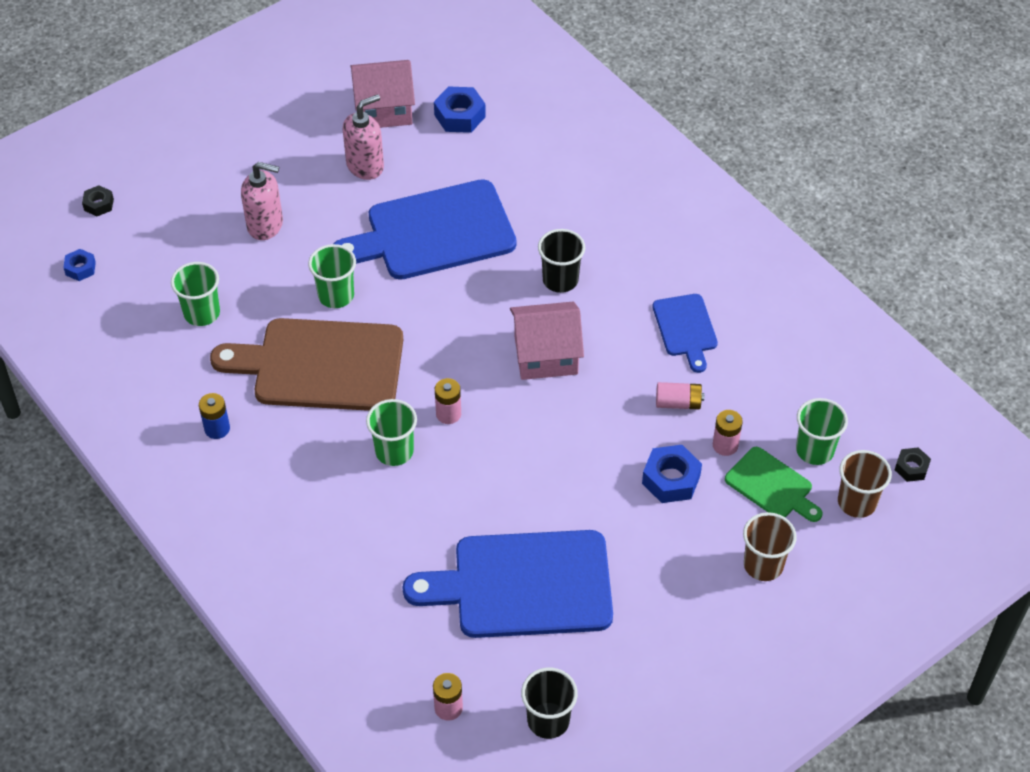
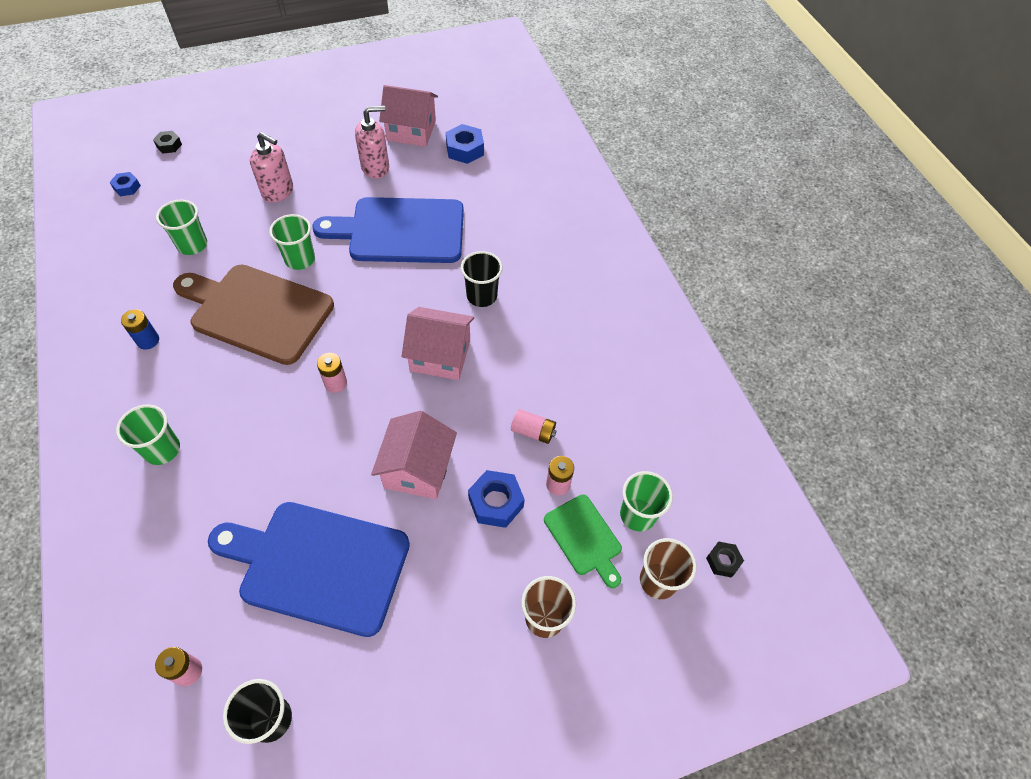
camera: 15 degrees right, 5 degrees up
green cup [366,399,417,466] -> green cup moved to [116,405,180,465]
blue cutting board [653,294,718,373] -> none
none -> pink house [371,411,457,499]

